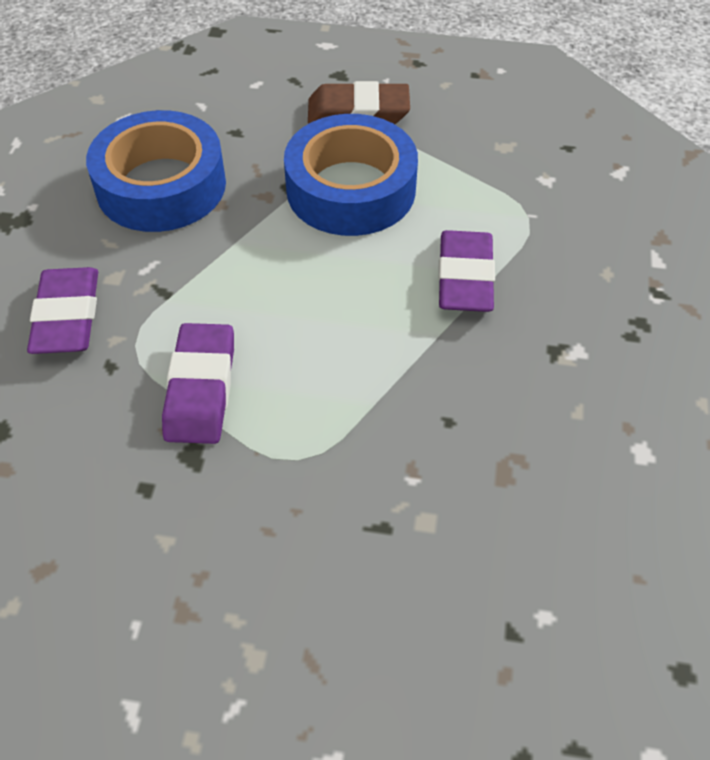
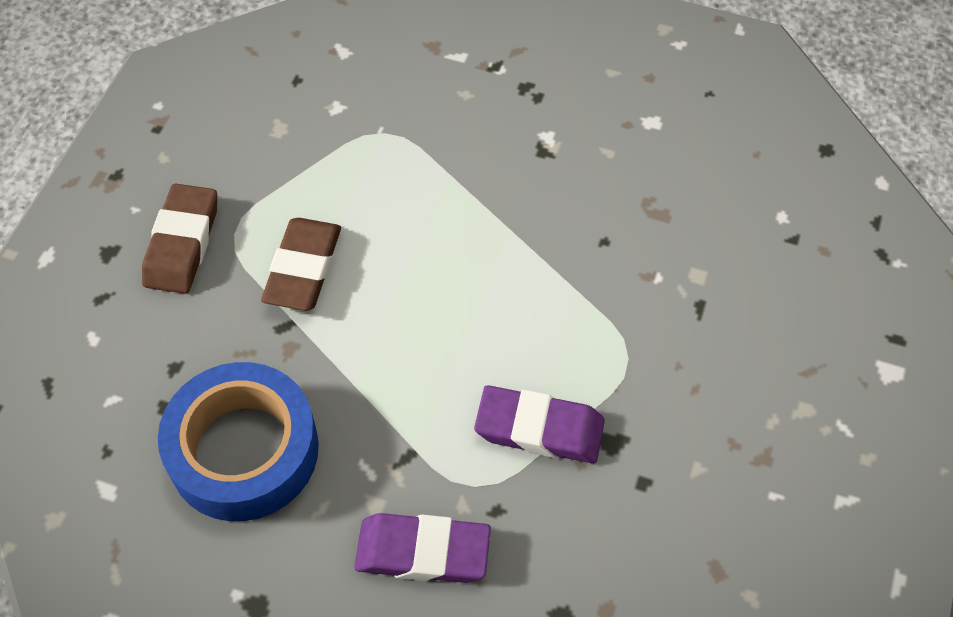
camera: 80 degrees left, 5 degrees up
blue tape [284,114,418,236] -> brown eraser [261,218,341,311]
purple eraser [438,230,495,312] -> none

